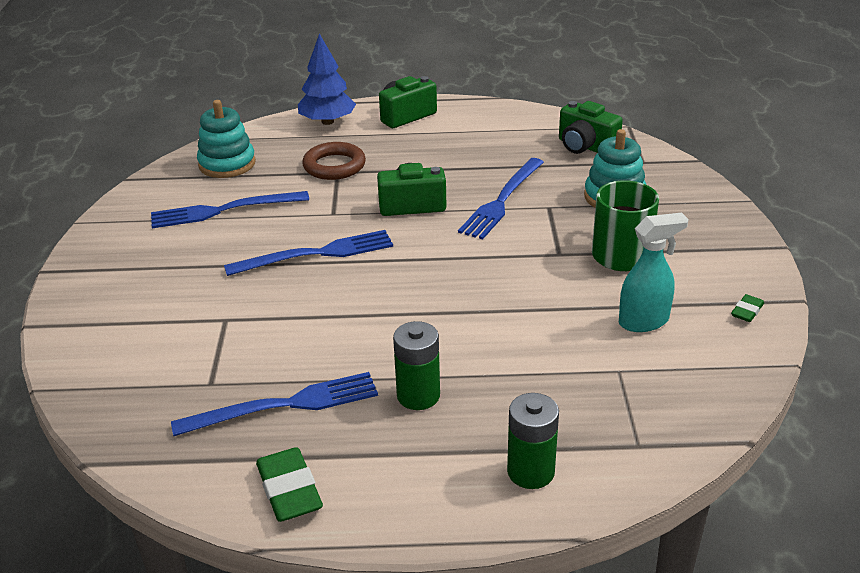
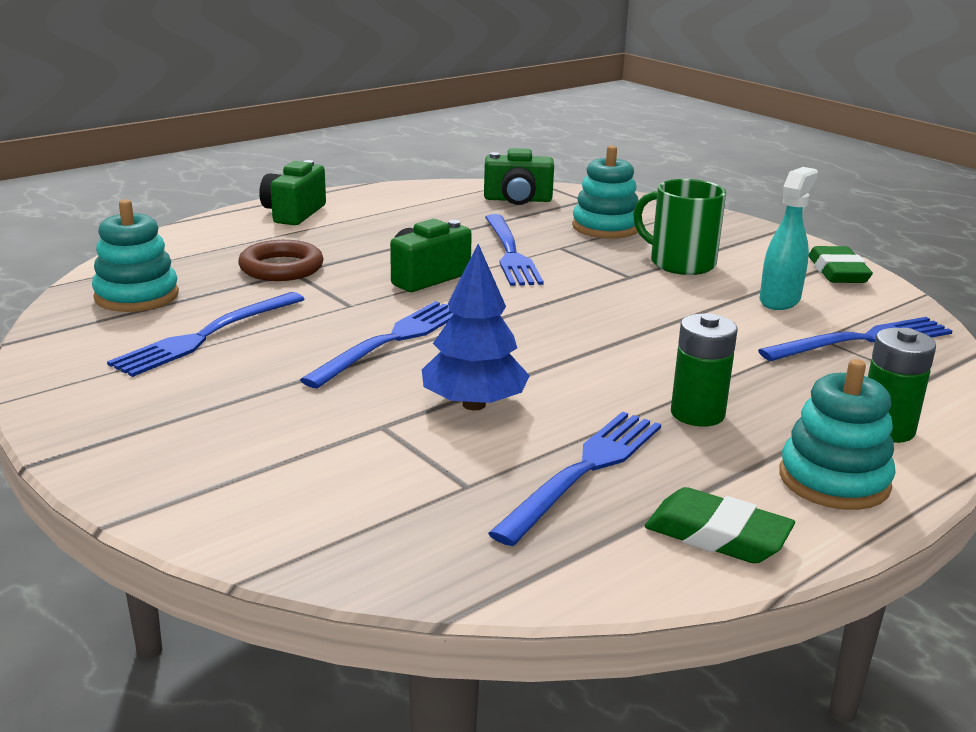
camera: 40 degrees left, 10 degrees down
blue tree [298,33,356,125] -> blue tree moved to [422,244,530,410]
green eraser [731,294,764,322] -> green eraser [808,246,873,283], size x1.88
none -> blue fork [758,317,952,361]
none -> turquoise stacking toy [779,359,896,510]

